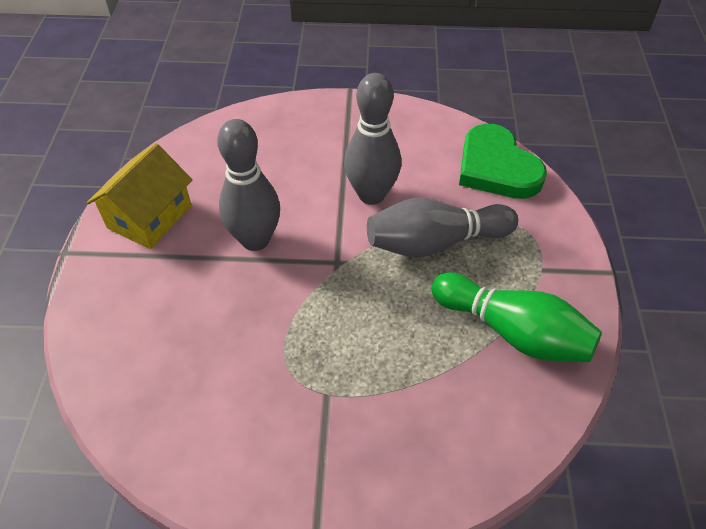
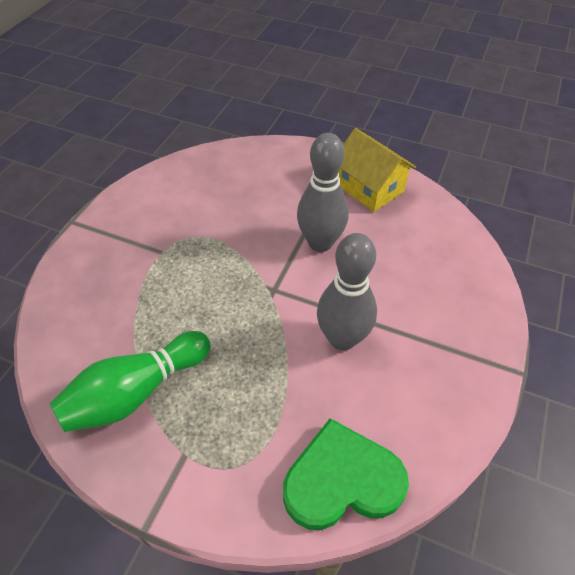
camera: 110 degrees right, 0 degrees up
grey bowling pin [367,198,518,257] -> none

